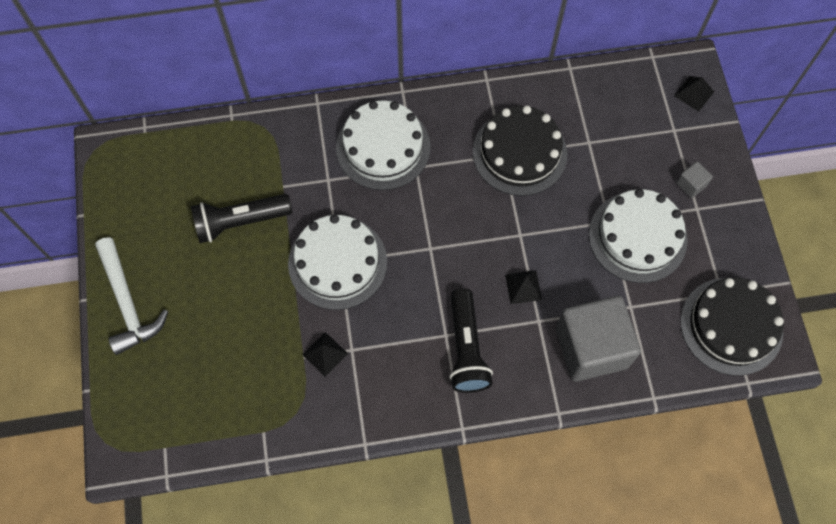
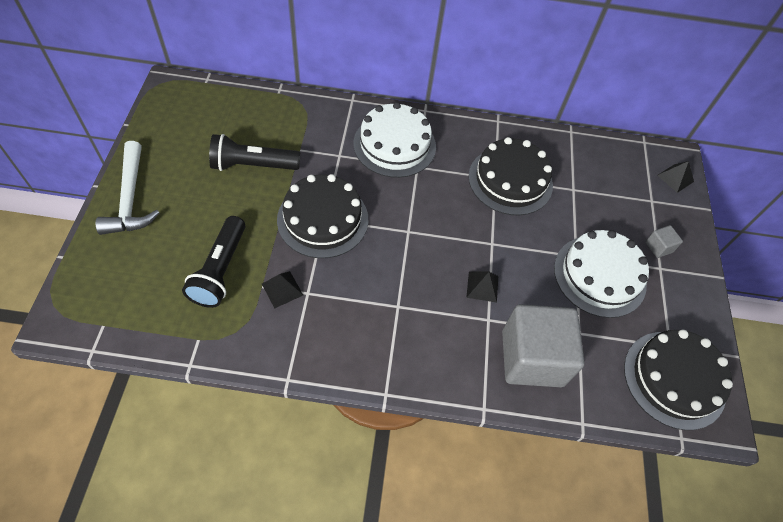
camera: 10 degrees right, 10 degrees down
white cake [288,215,387,310] -> black cake [277,174,368,258]
black flashlight [449,288,493,393] -> black flashlight moved to [182,216,245,308]

